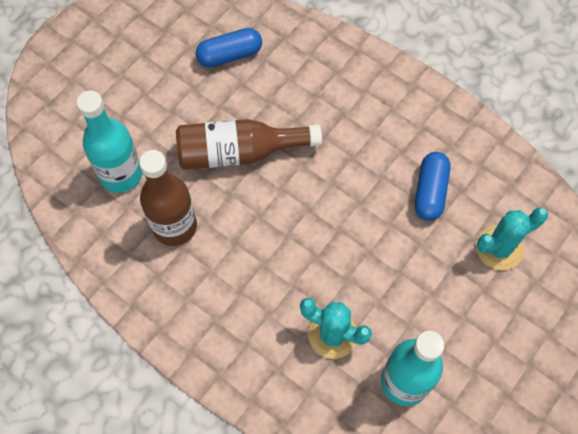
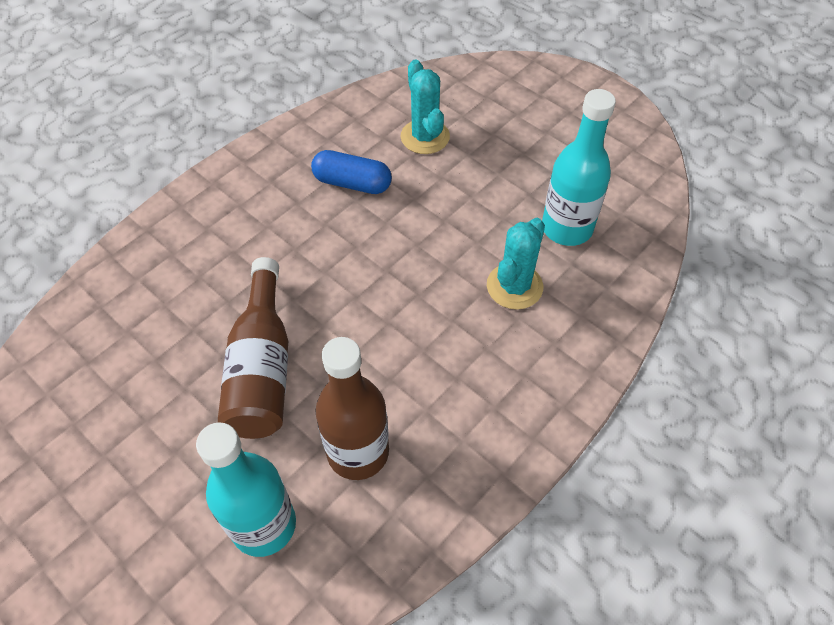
camera: 85 degrees left, 10 degrees down
blue capsule [195,28,262,68] -> none

